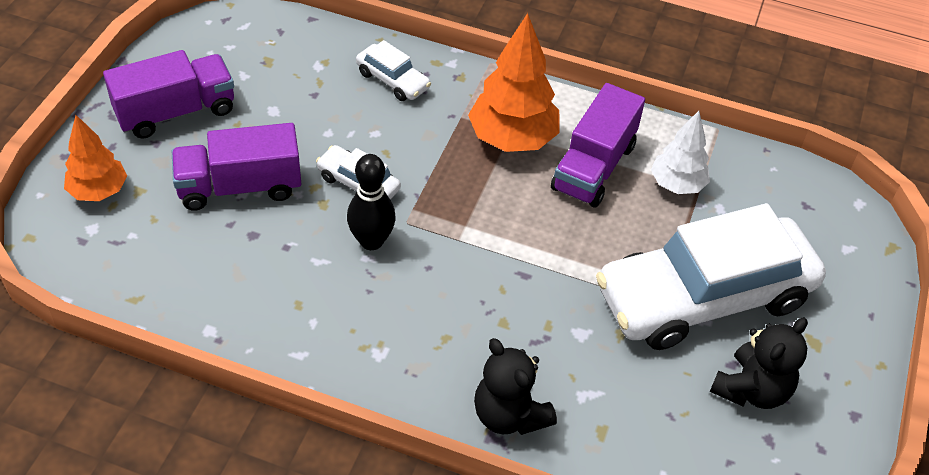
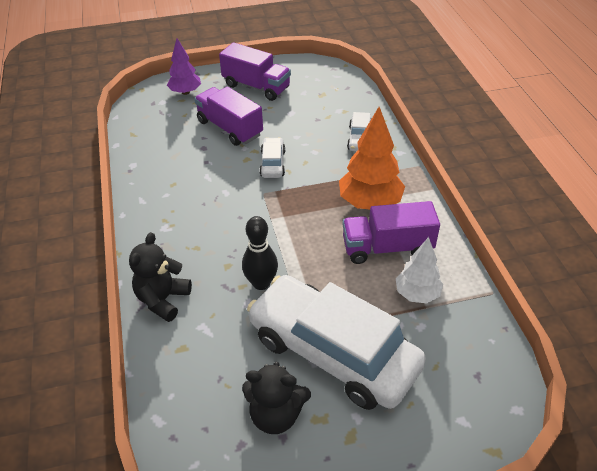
camera: 60 degrees right, 5 degrees down
orange tree [64,115,127,201] -> purple tree [167,38,201,95]
black bowling pin [347,154,396,250] -> black bowling pin moved to [242,216,278,290]

